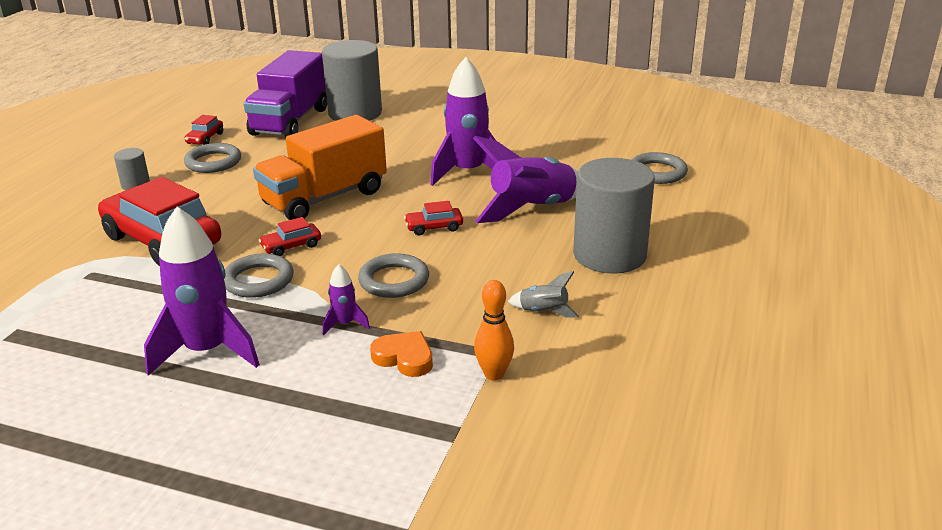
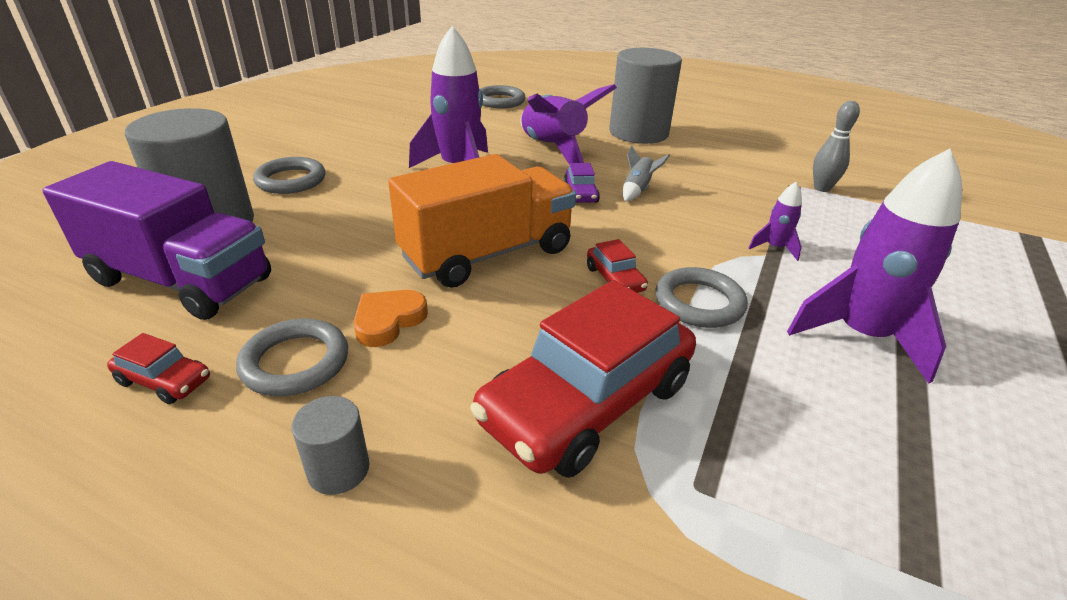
camera: 85 degrees left, 5 degrees up
orange truck [253,115,387,220] -> orange truck turned 90 degrees counterclockwise [388,154,576,288]
grey ring [358,253,429,298] -> grey ring moved to [253,157,325,194]
orange heart [370,331,433,377] -> orange heart moved to [353,290,428,347]
red car [404,201,463,235] -> purple car [564,163,600,203]
orange bowling pin [474,280,514,381] -> grey bowling pin [813,101,860,192]
grey rocket [508,271,579,318] -> grey rocket moved to [623,145,670,201]

